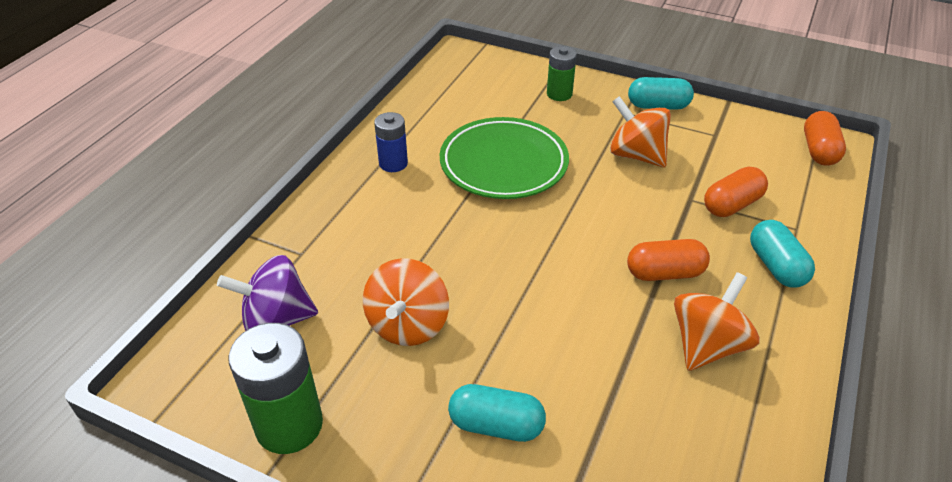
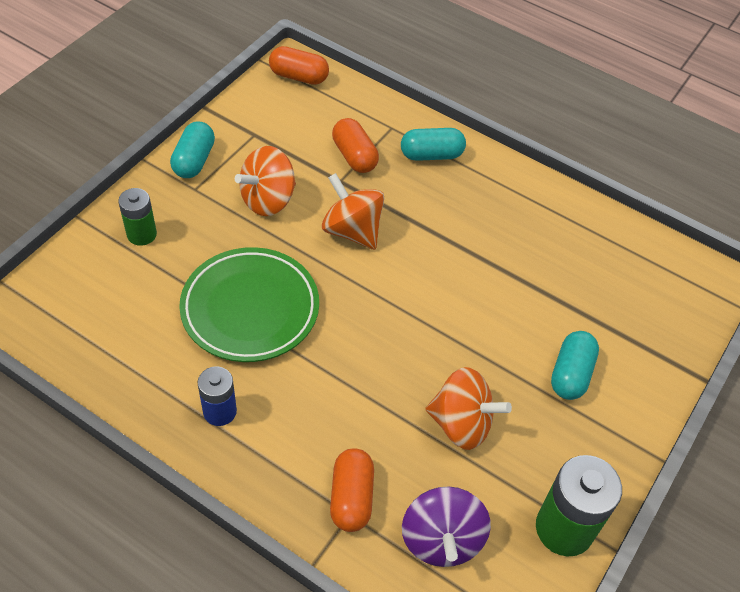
camera: 85 degrees left, 10 degrees up
orange capsule [627,239,710,281] -> orange capsule moved to [330,448,374,532]
orange spinning top [674,272,760,371] -> orange spinning top moved to [322,173,384,250]

